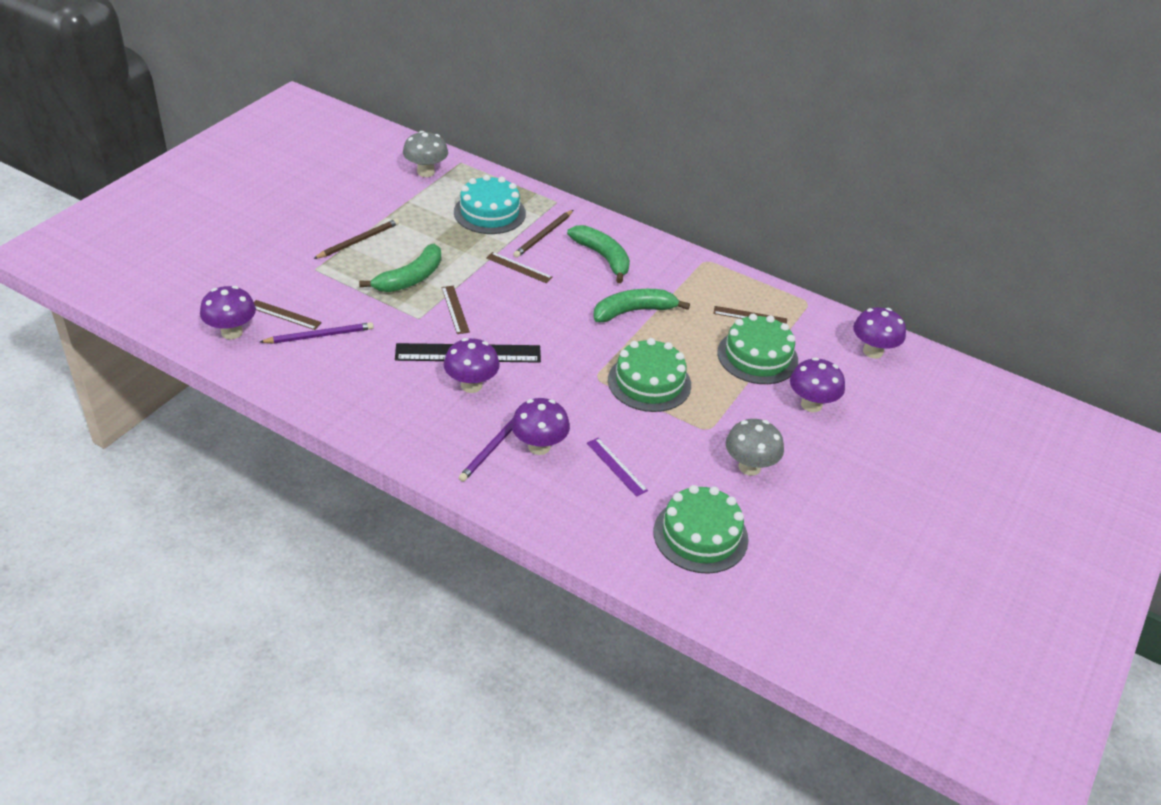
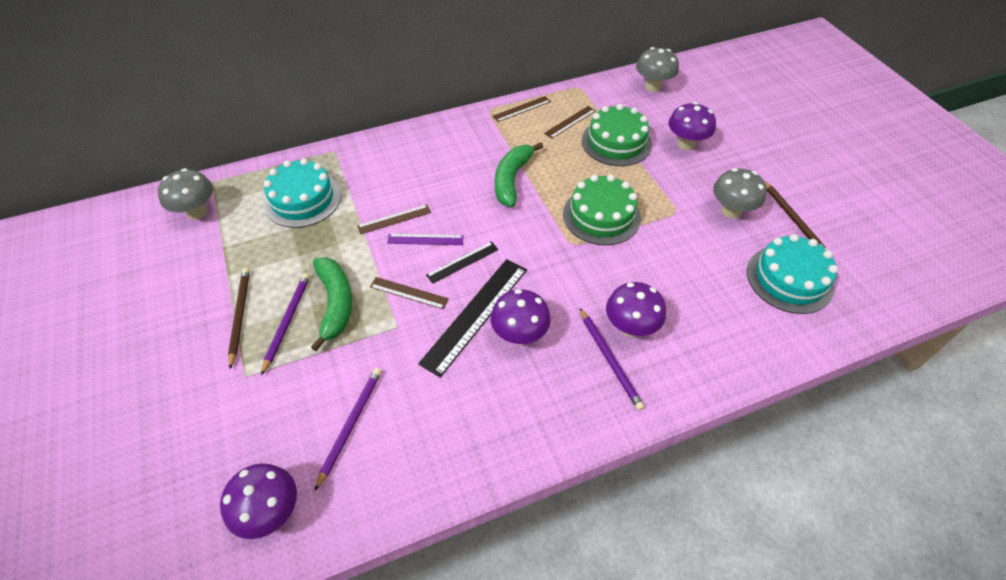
camera: 50 degrees left, 10 degrees up
brown ruler [254,300,322,330] -> brown ruler moved to [493,96,551,122]
brown pencil [513,210,573,258] -> brown pencil moved to [764,181,829,251]
green banana [567,225,630,283] -> none
purple ruler [587,438,648,497] -> purple ruler moved to [387,234,464,245]
green cake [653,485,749,574] -> turquoise cake [747,234,838,314]
purple mushroom [853,307,906,359] -> grey mushroom [636,47,679,92]
none -> purple pencil [261,273,310,375]
none -> black ruler [426,241,498,284]

